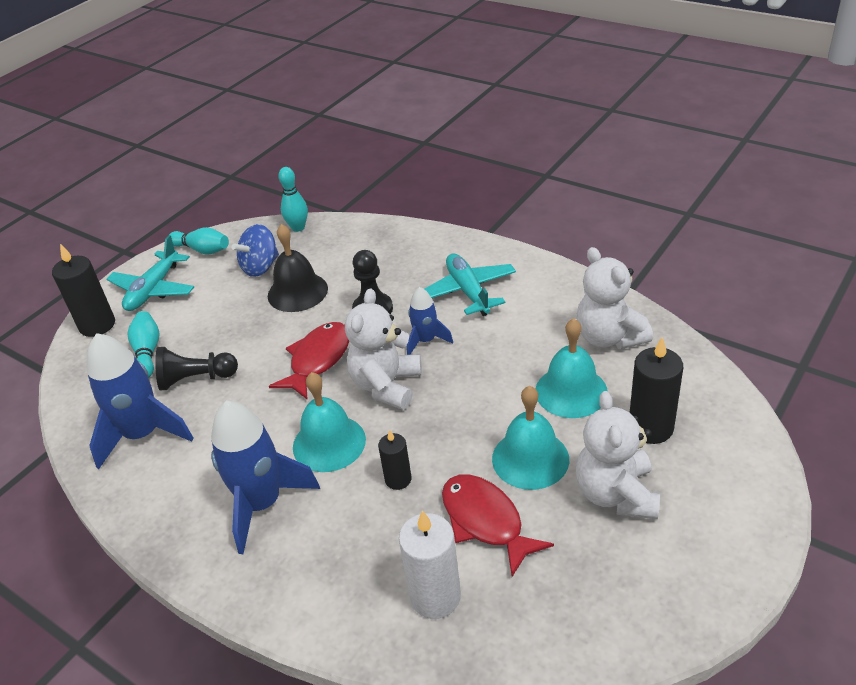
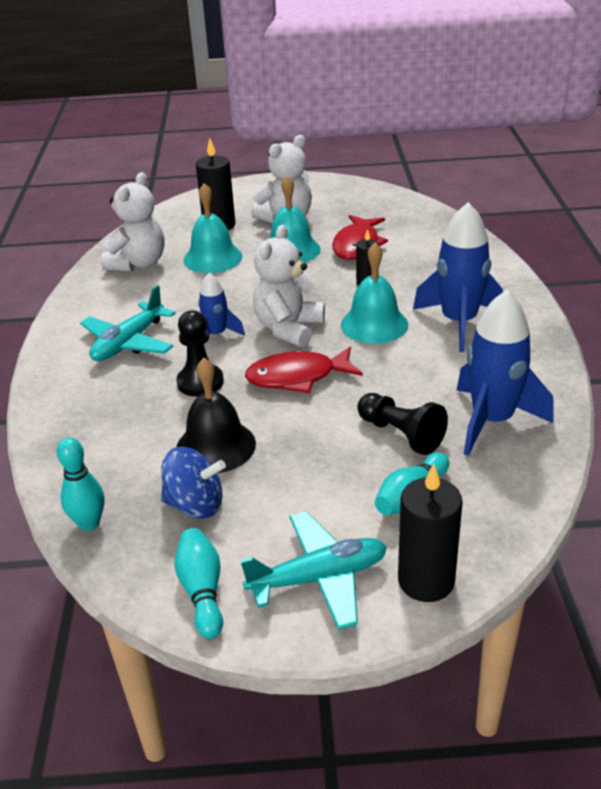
camera: 130 degrees left, 5 degrees down
white teddy bear [345,288,422,410] -> white teddy bear turned 135 degrees clockwise [253,225,325,347]
white candle [399,510,461,619] -> none

